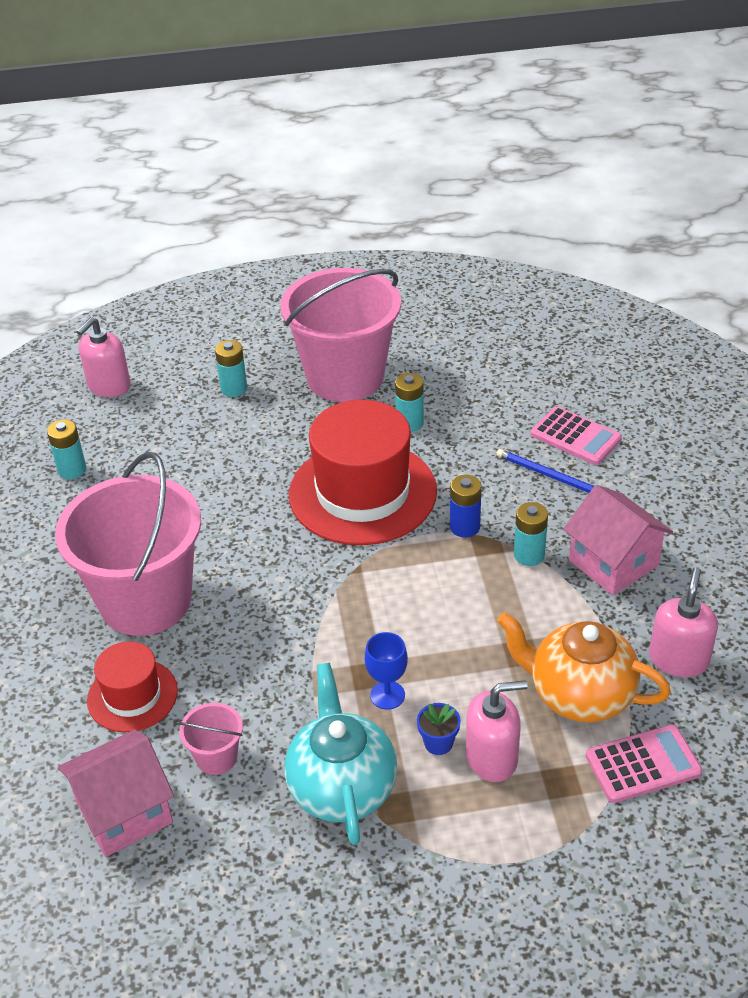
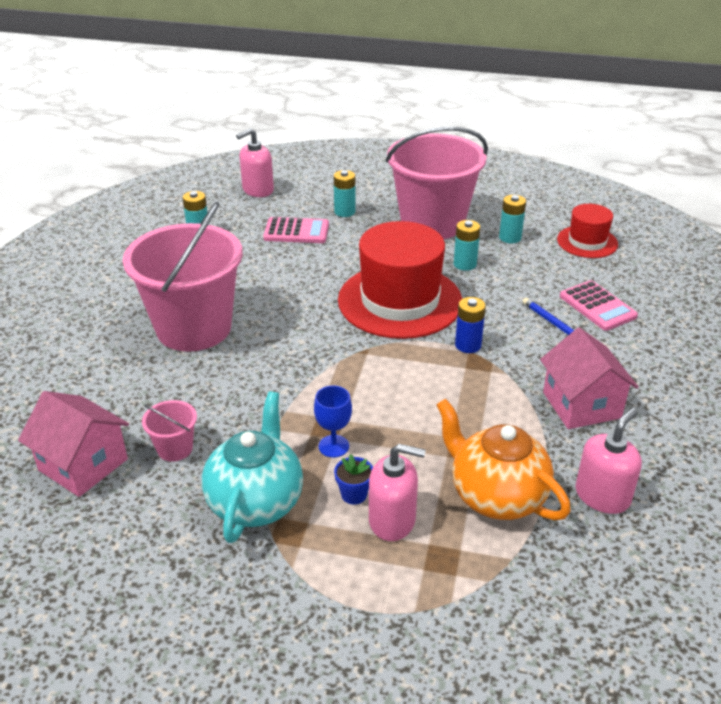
camera: 20 degrees right, 5 degrees down
pink house [58,730,174,857] -> pink house turned 45 degrees clockwise [18,391,129,497]
red hat [87,641,178,732] -> red hat moved to [557,204,618,258]
turquoise battery [514,502,548,566] -> turquoise battery moved to [499,195,526,243]
pink calculator [586,724,702,803] -> pink calculator moved to [263,217,329,243]

